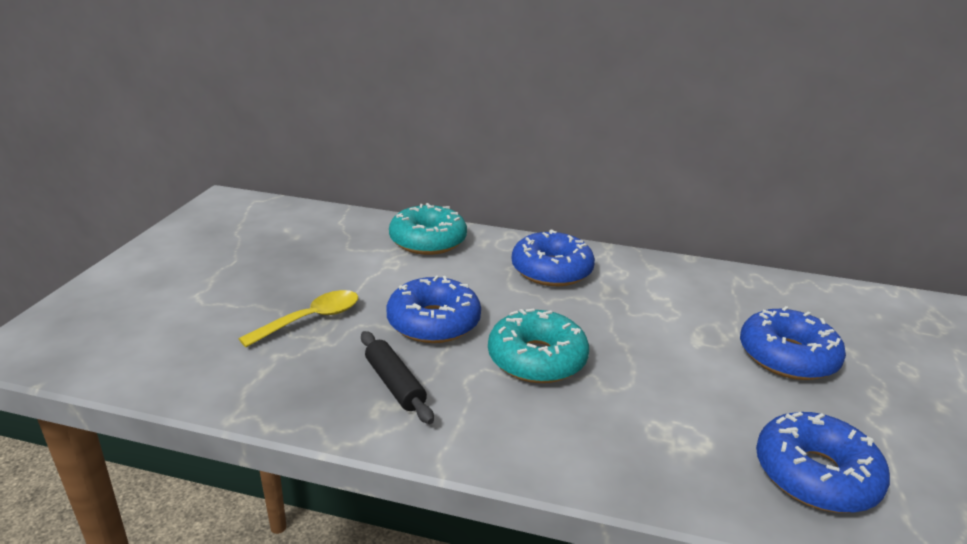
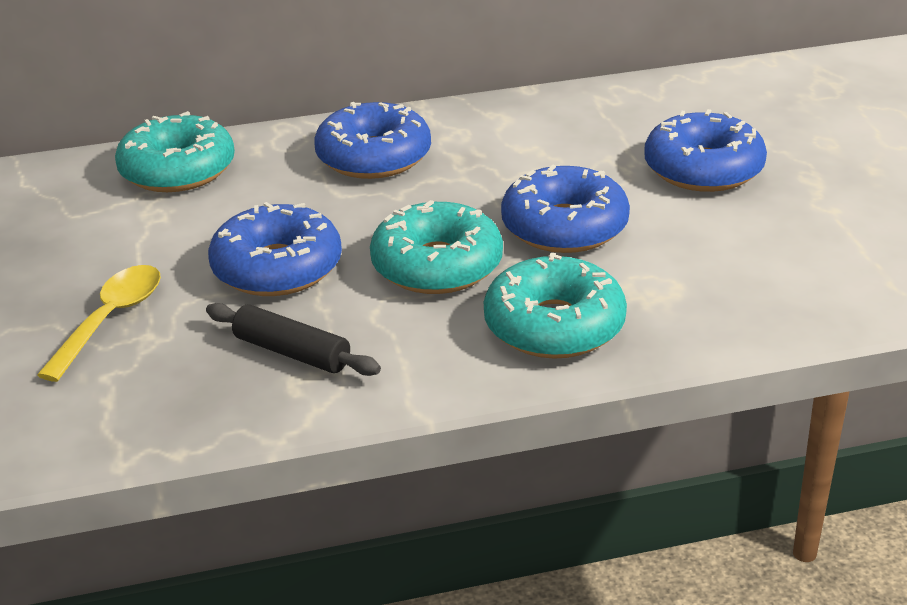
camera: 25 degrees left, 5 degrees up
blue donut [756,412,890,513] -> blue donut moved to [501,165,630,253]
none -> turquoise donut [484,253,627,359]

